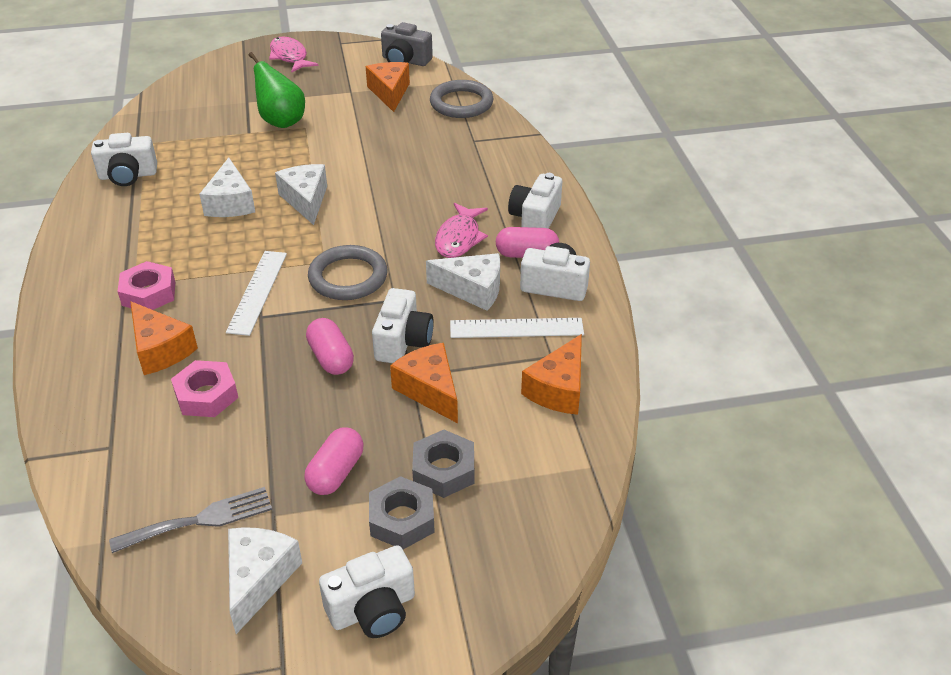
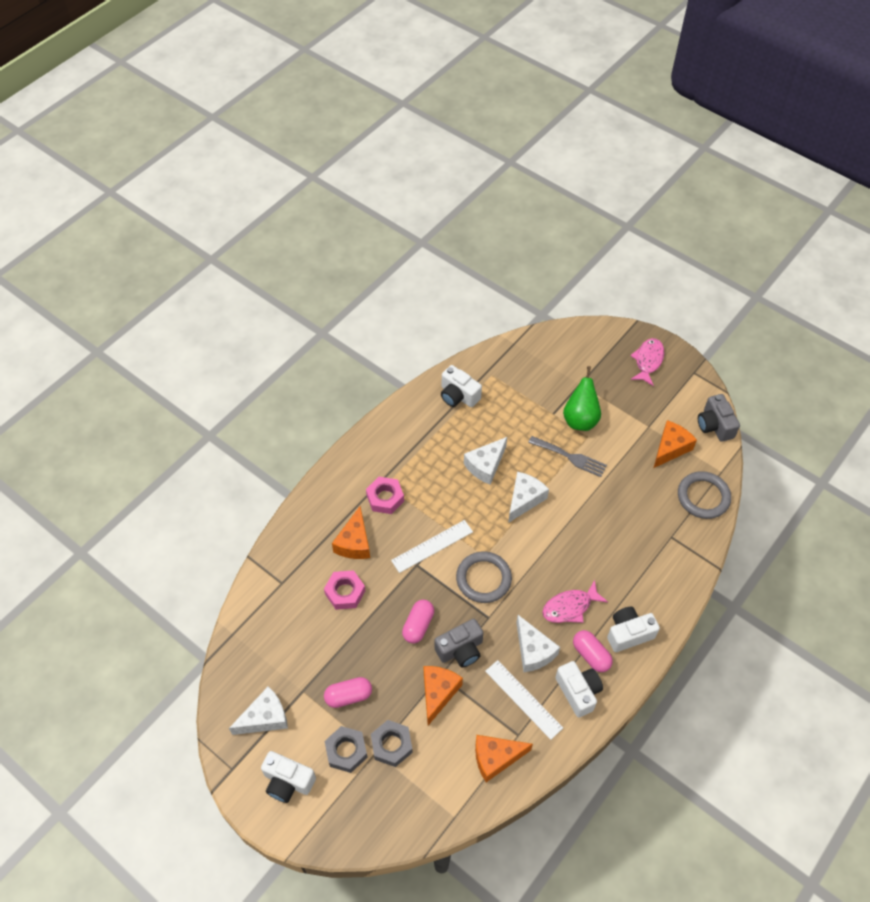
camera: 50 degrees right, 15 degrees up
grey fork [109,487,272,553] -> grey fork moved to [528,436,607,477]
white camera [372,288,434,363] -> grey camera [435,619,483,667]

